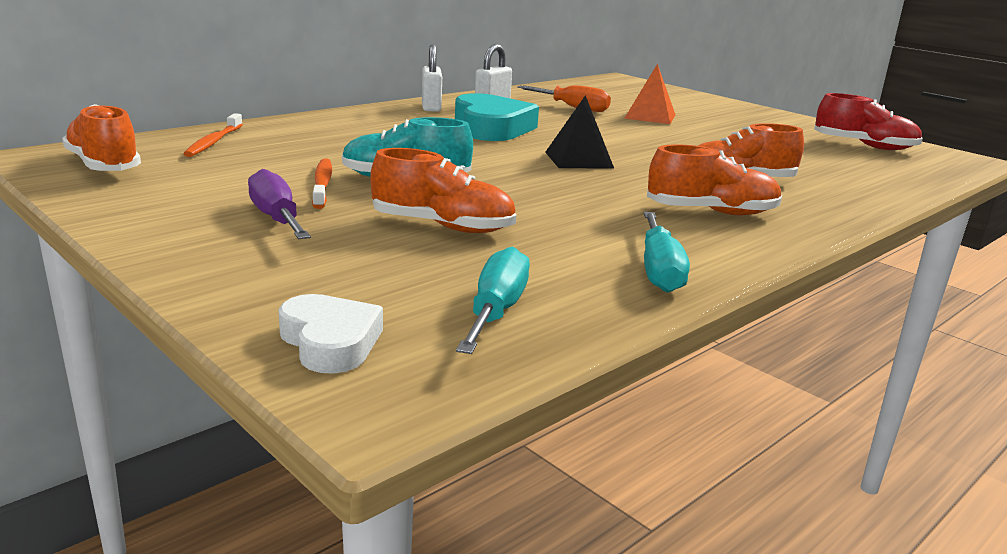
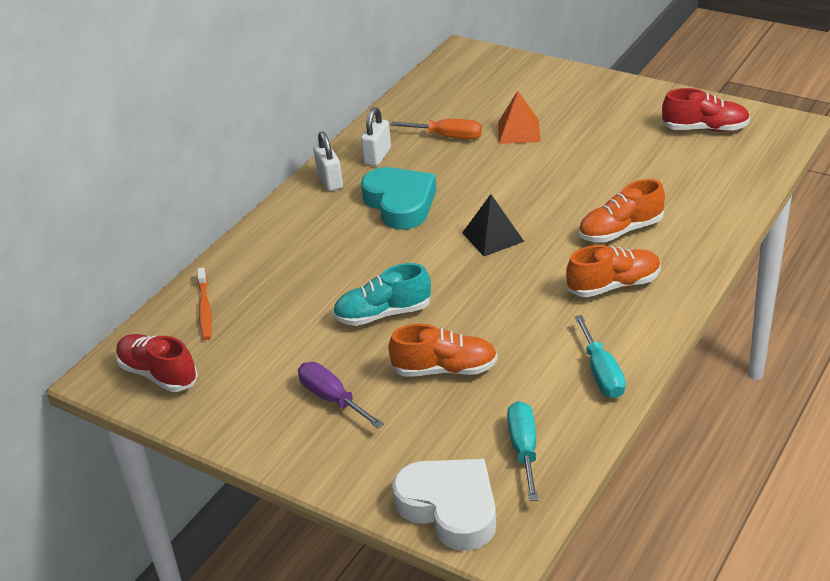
camera: 10 degrees left, 15 degrees up
orange shoe [62,104,141,171] -> red shoe [116,334,198,392]
white heart [278,294,383,374] -> white heart [392,459,496,551], size x1.67
orange toothbrush [312,159,332,209] -> none

